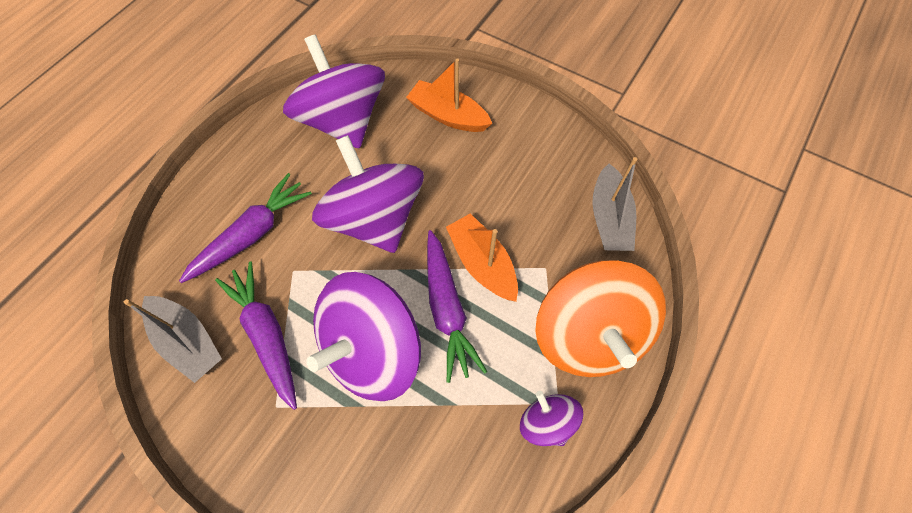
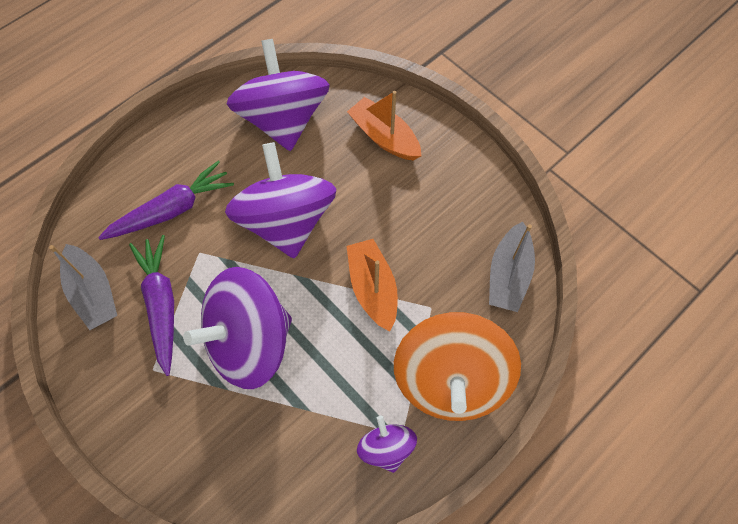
camera: 15 degrees right, 0 degrees up
purple carrot [427,230,487,383] -> none

